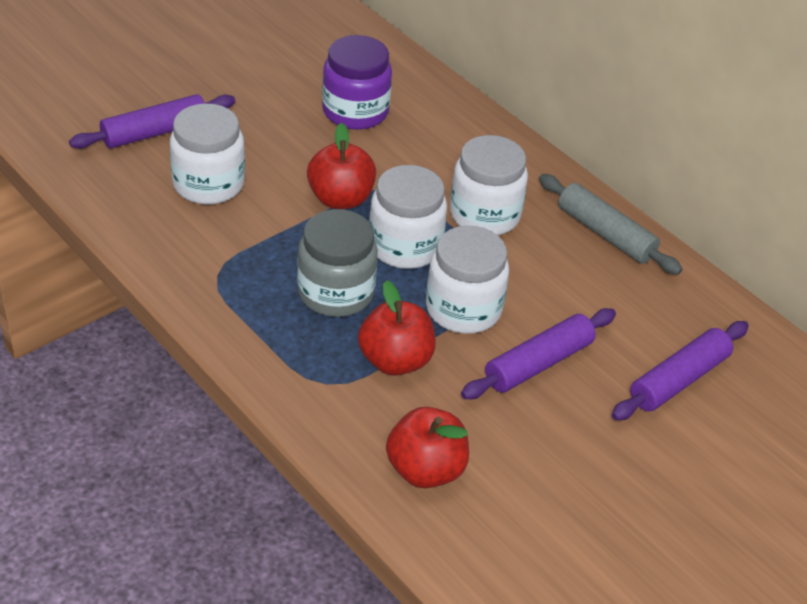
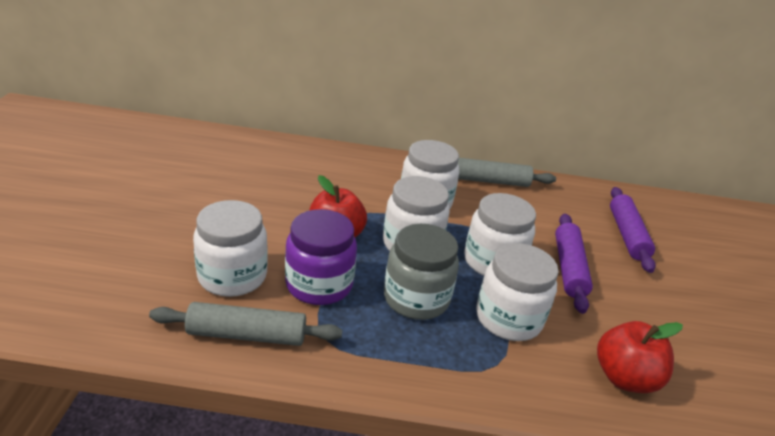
camera: 45 degrees left, 10 degrees down
purple rolling pin [69,94,235,149] -> none
purple jar [322,35,392,130] -> purple jar moved to [285,209,357,305]
red apple [358,280,436,376] -> white jar [476,243,559,341]
none -> grey rolling pin [149,302,342,346]

